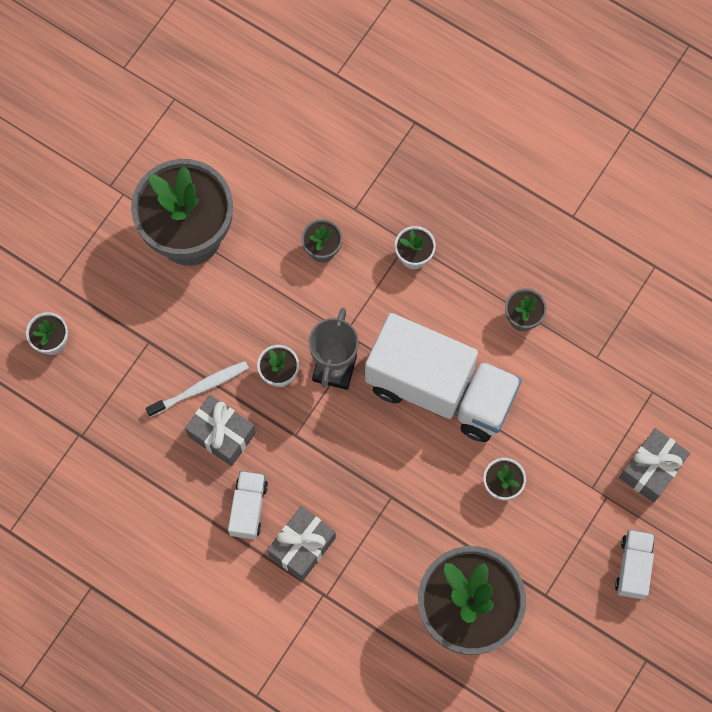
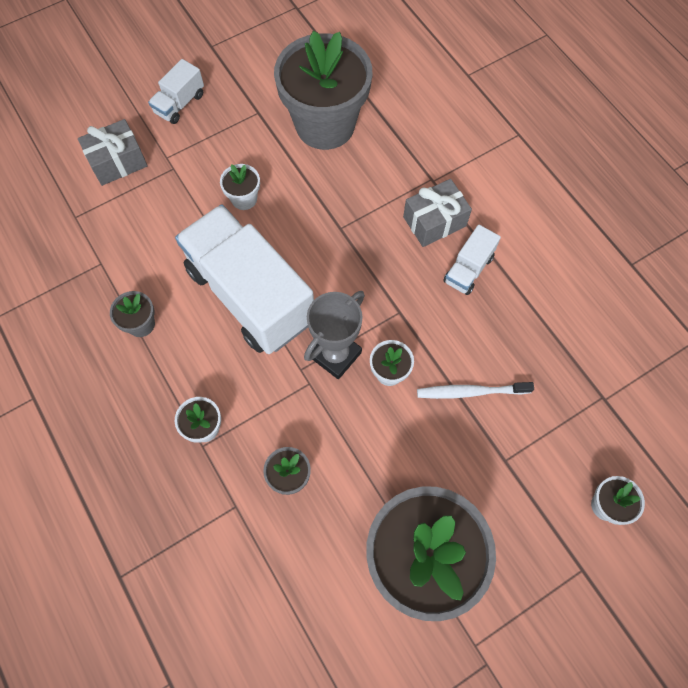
camera: 155 degrees left, 5 degrees down
grey gift [185,395,256,466] -> none

